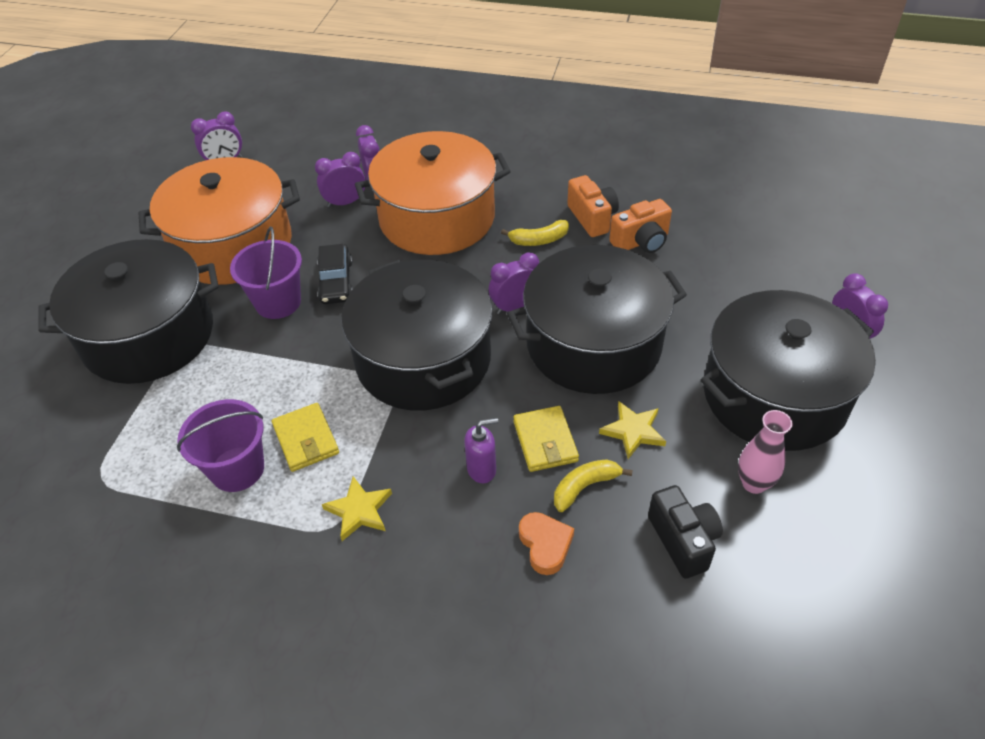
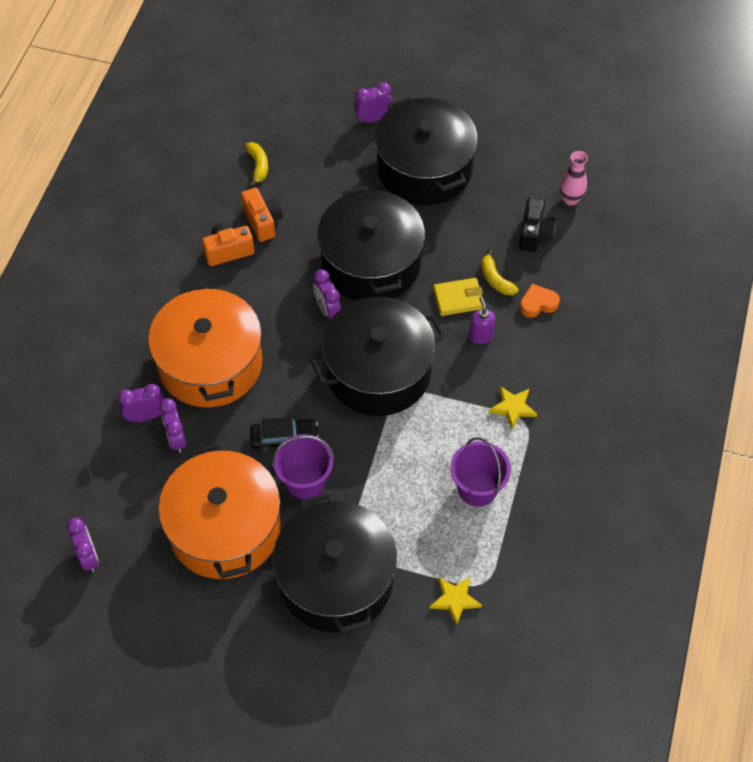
camera: 90 degrees left, 10 degrees up
yellow wallet [272,403,339,472] -> none
yellow banana [501,220,569,246] -> yellow banana moved to [245,142,268,187]
yellow star [599,401,666,459] -> yellow star moved to [430,577,482,626]
black camera [648,485,723,579] -> black camera turned 120 degrees clockwise [519,197,556,252]
pink vase [738,410,793,494] -> pink vase moved to [560,151,588,206]

